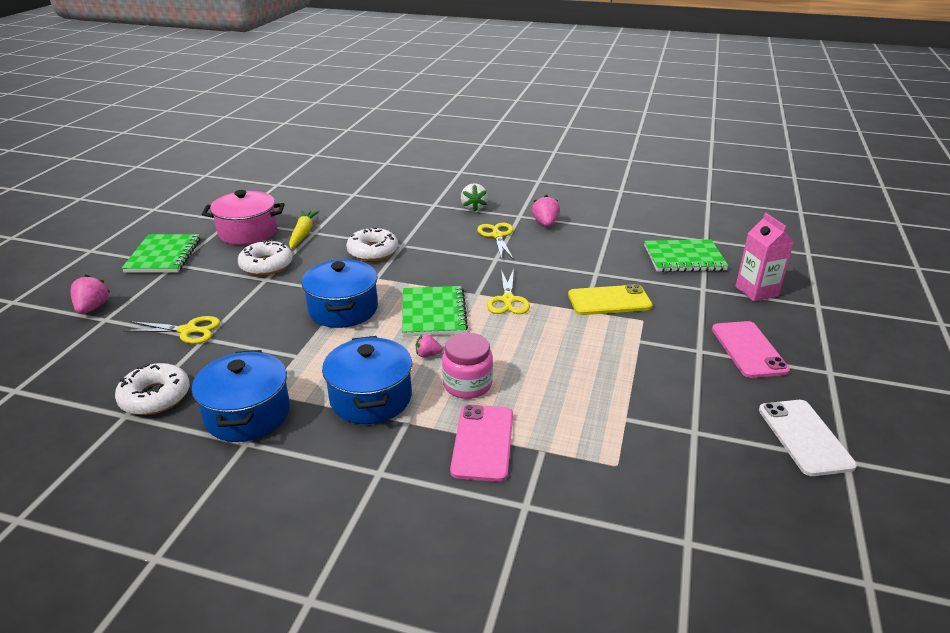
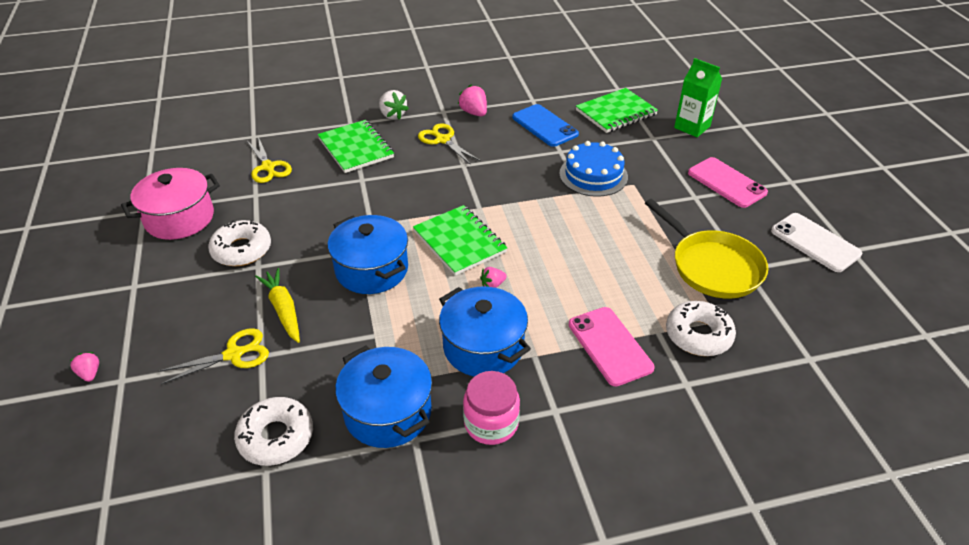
camera: 30 degrees left, 10 degrees up
pink strawberry [71,275,111,314] -> pink strawberry [70,352,99,382], size x0.62
green notebook [122,234,201,273] -> green notebook moved to [318,120,394,173]
yellow carrot [289,210,320,249] -> yellow carrot moved to [255,268,300,343]
white donut [346,227,398,261] -> white donut moved to [666,301,736,356]
pink jar [442,333,493,399] -> pink jar moved to [463,371,520,445]
yellow scissors [487,268,530,314] -> yellow scissors moved to [247,137,292,183]
yellow phone [568,284,653,315] -> blue cake [559,141,628,197]
pink carton [735,213,794,302] -> green carton [674,58,722,137]
none -> blue phone [512,104,579,147]
none -> yellow pan [645,199,768,299]

